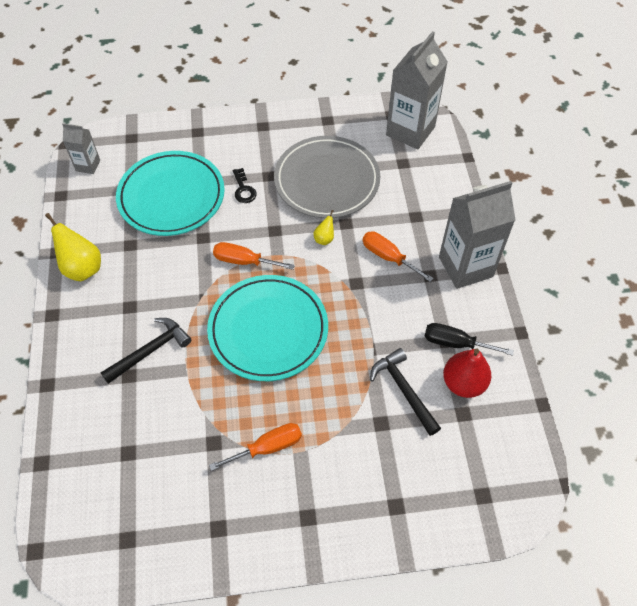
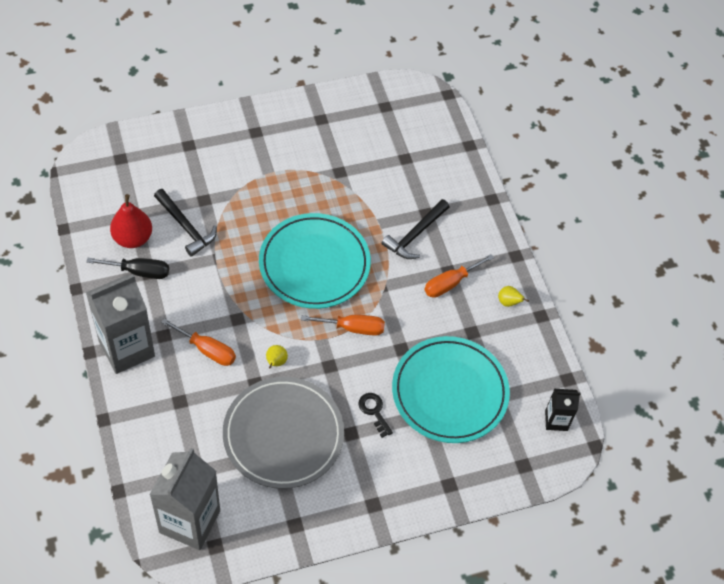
camera: 165 degrees right, 0 degrees up
yellow pear [45,213,101,281] -> yellow pear [498,286,529,307], size x0.50
grey carton [62,123,100,174] -> black carton [545,389,581,431]
orange screwdriver [209,423,302,471] -> orange screwdriver moved to [424,254,494,298]

